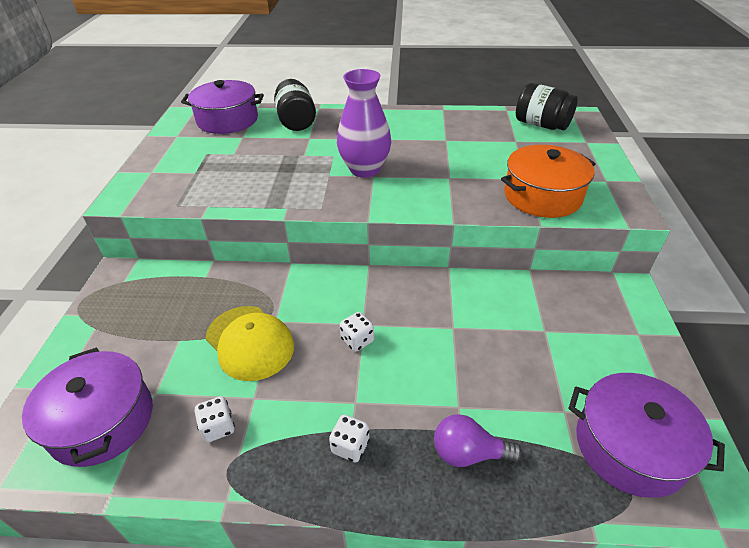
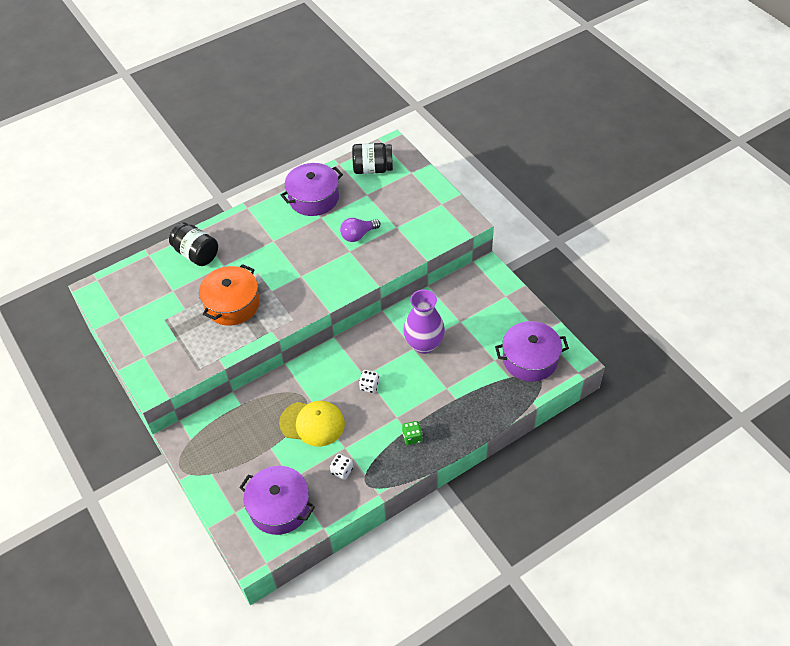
camera: 35 degrees left, 10 degrees up
purple pot [181,80,264,134] -> purple pot moved to [281,163,343,216]
white dice [329,415,370,462] -> green dice [402,421,423,445]
purple vase [337,69,391,178] -> purple vase moved to [404,290,445,354]
purple light bulb [434,414,523,467] -> purple light bulb moved to [340,218,380,242]
orange pot [501,145,595,218] -> orange pot moved to [199,264,260,326]

